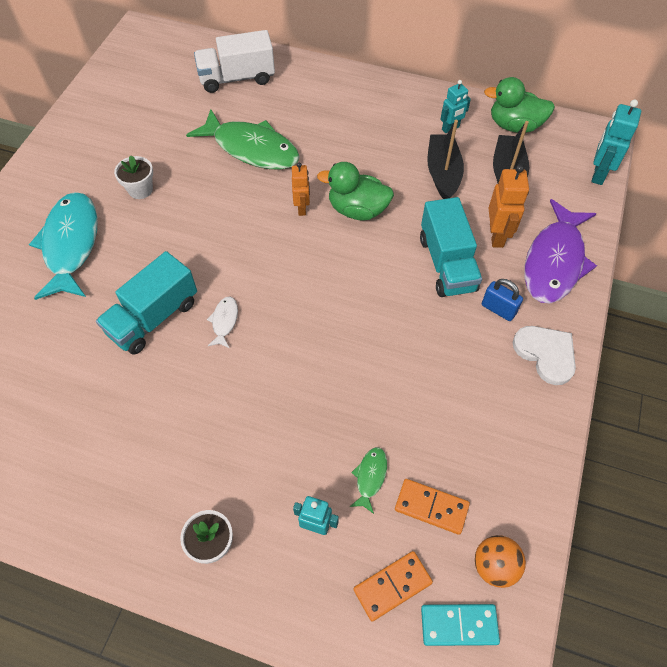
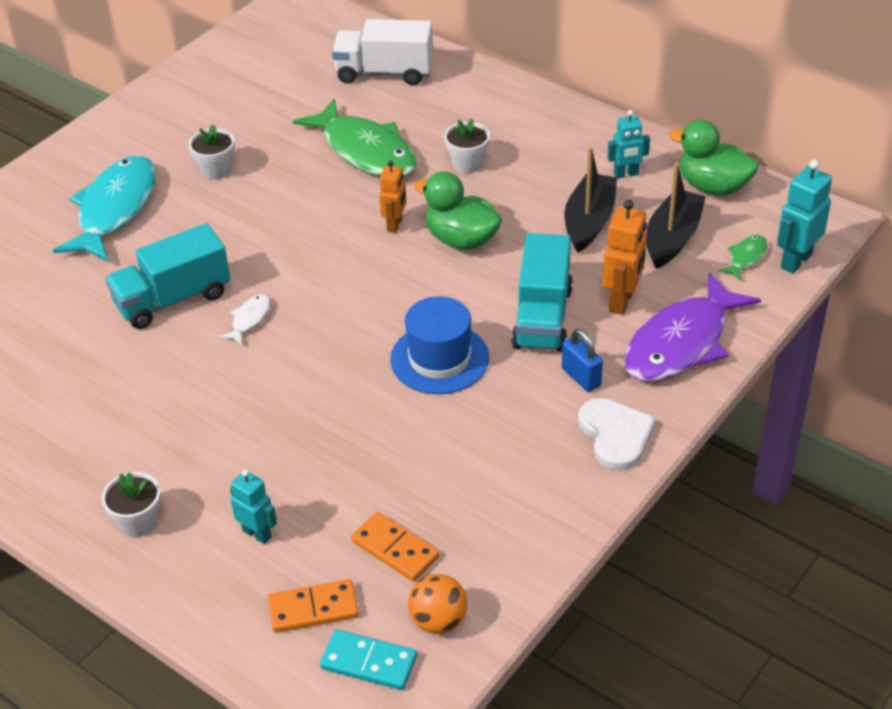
camera: 20 degrees right, 15 degrees down
green fish [350,447,387,514] -> green fish moved to [718,235,767,281]
none -> blue hat [390,296,489,394]
none -> white flower pot [444,118,490,173]

